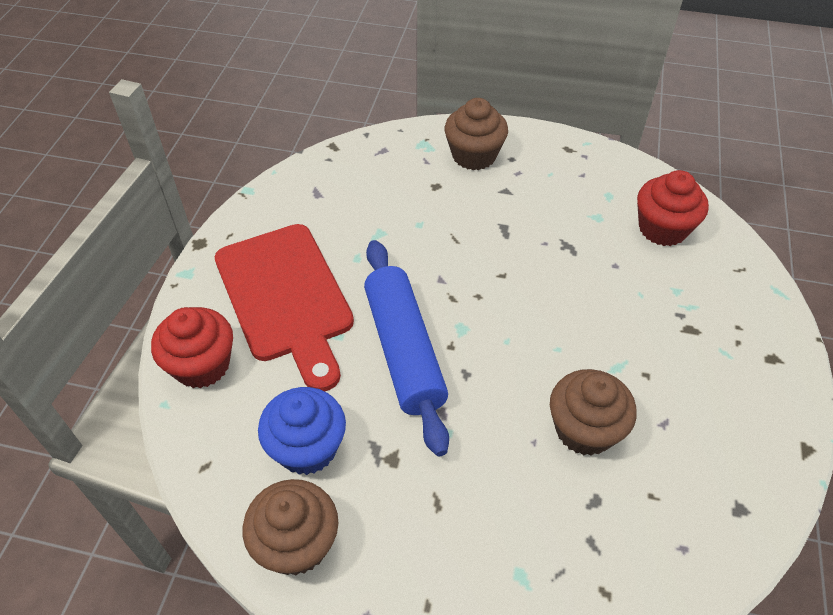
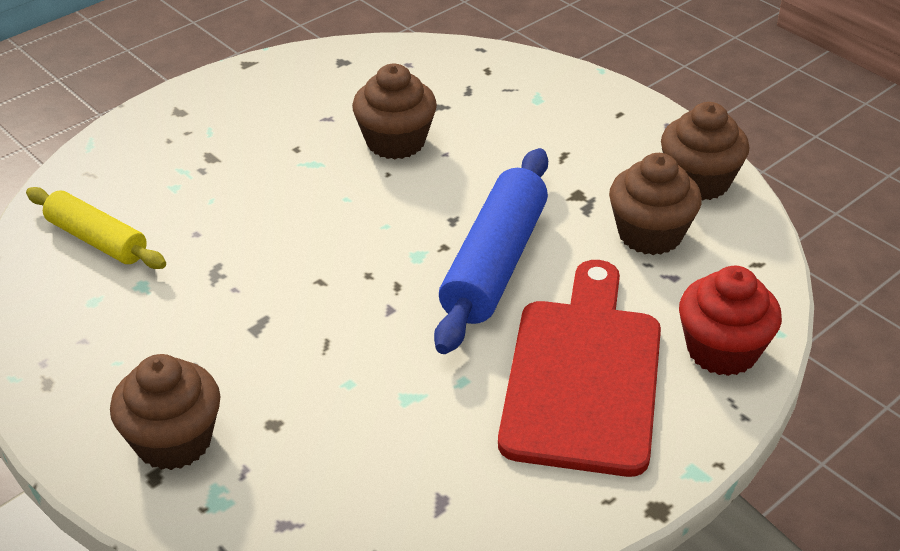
camera: 145 degrees left, 10 degrees down
blue cupcake [258,387,346,475] -> brown cupcake [609,153,702,255]
red cupcake [637,170,709,246] -> yellow rolling pin [26,187,166,269]

